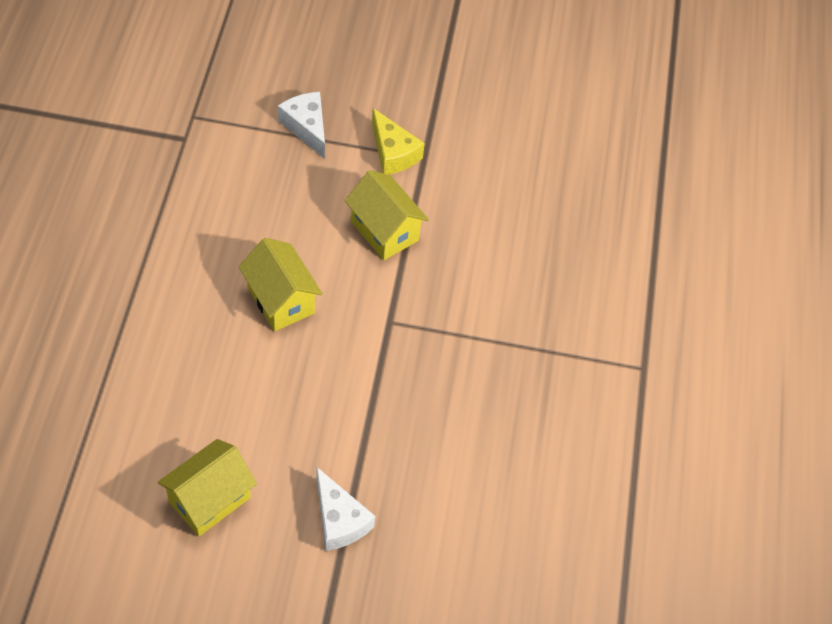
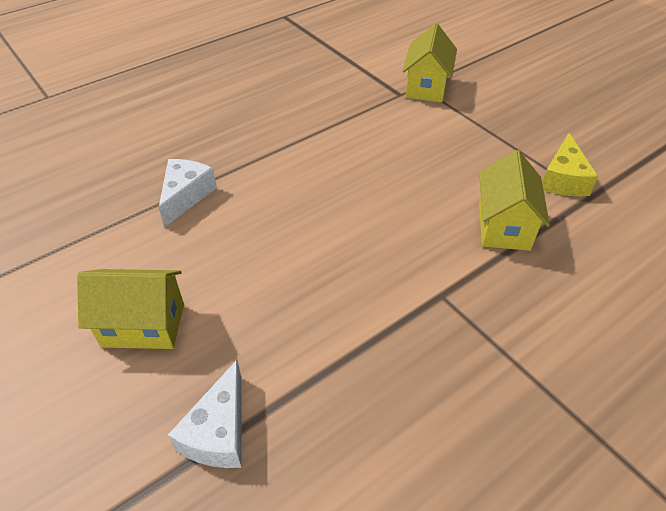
camera: 50 degrees right, 10 degrees down
yellow house [238,238,323,331] -> yellow house moved to [403,23,457,102]
white cheese [278,92,325,159] -> white cheese moved to [159,159,217,227]

